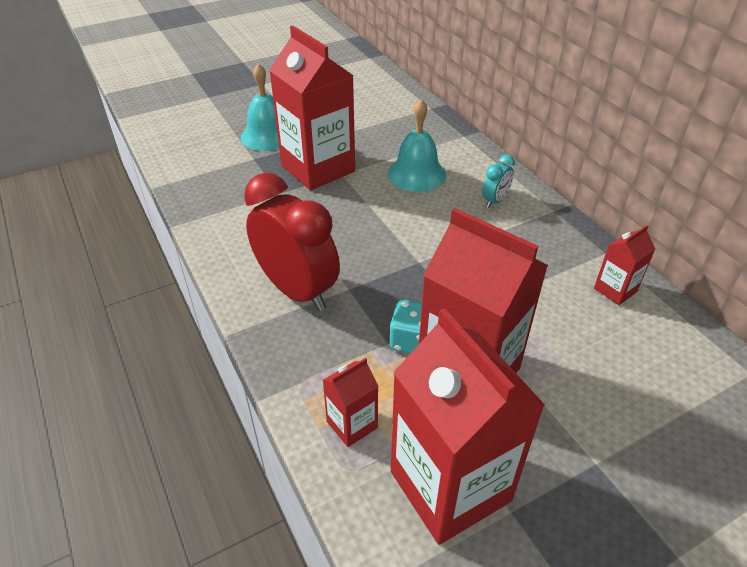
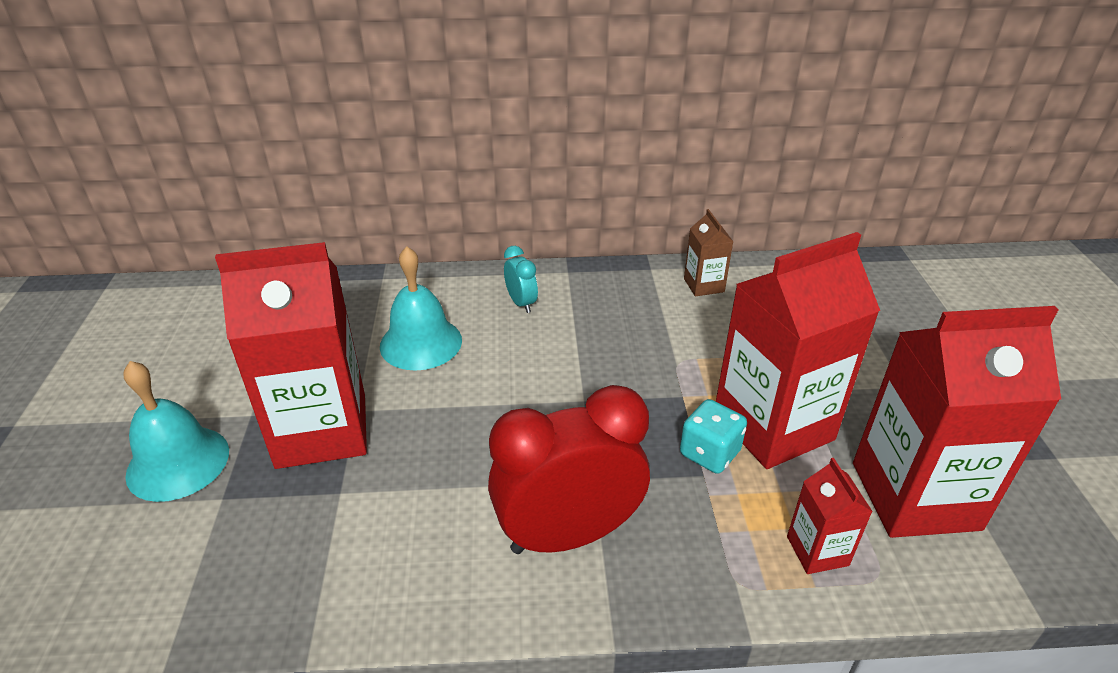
camera: 65 degrees left, 5 degrees down
red carton [594,225,655,305] -> brown carton [684,209,733,296]

